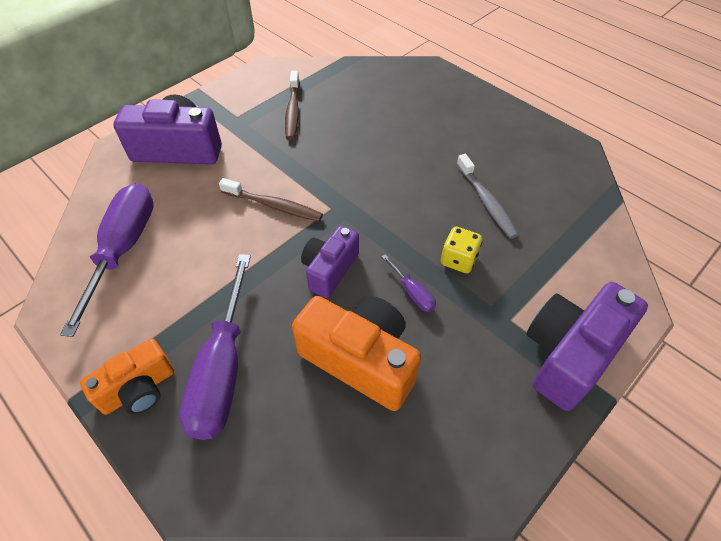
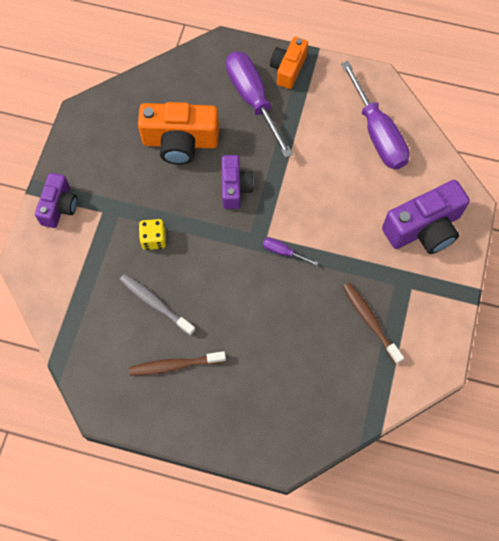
camera: 150 degrees right, 15 degrees up
brown toothbrush [219,178,323,221] -> brown toothbrush moved to [129,351,226,376]
purple screwdriver [381,254,436,312] -> purple screwdriver moved to [263,237,318,266]
purple camera [526,282,648,411] -> purple camera [35,173,77,228], size x0.62

